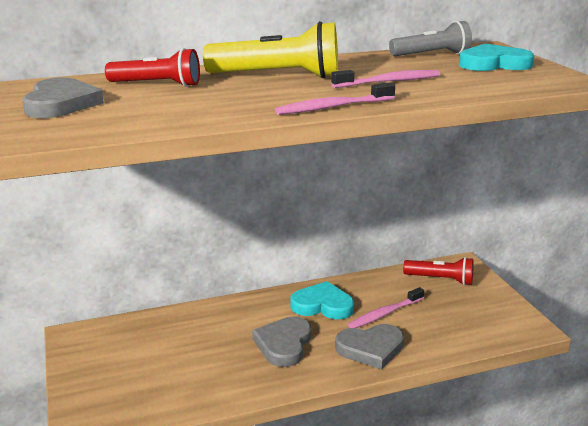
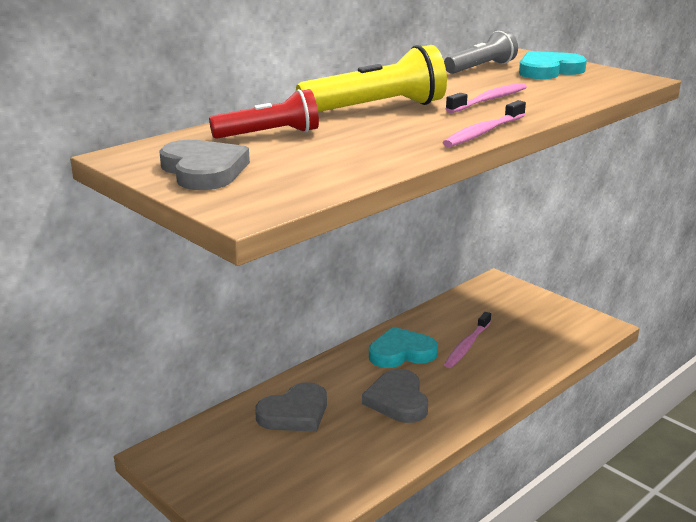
camera: 25 degrees left, 0 degrees up
grey heart [335,324,404,370] -> grey heart moved to [255,382,327,432]
red flashlight [403,257,474,285] -> none

